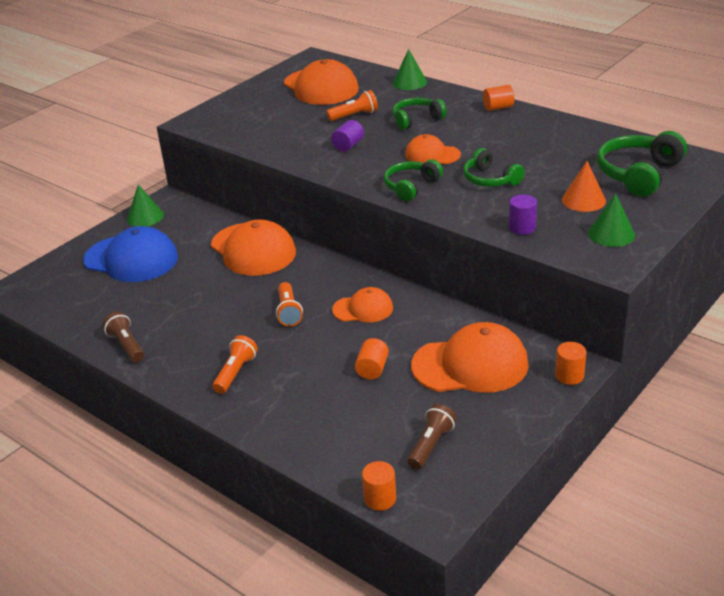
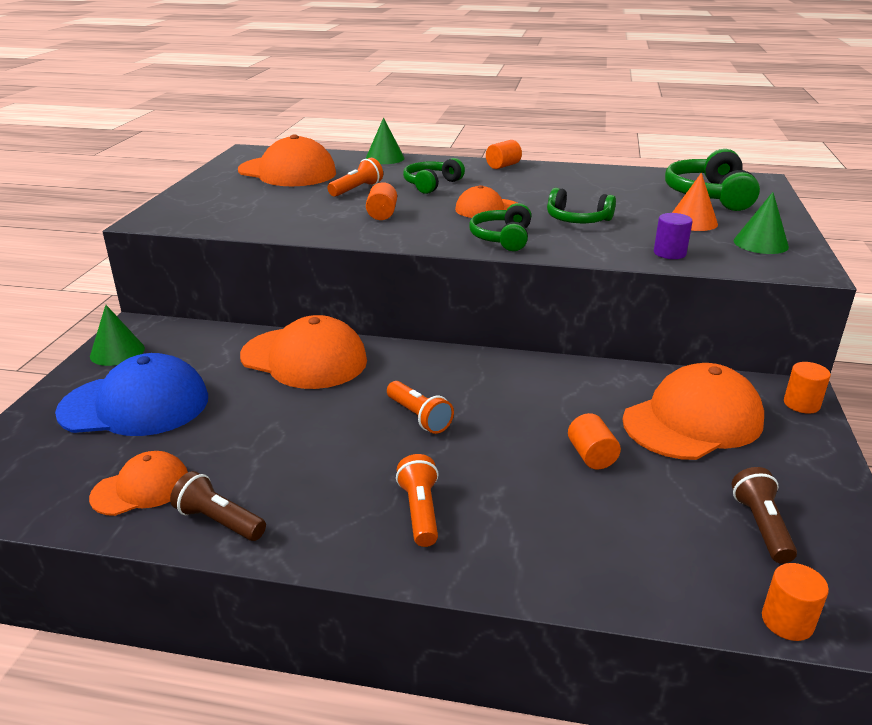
camera: 30 degrees left, 5 degrees down
purple cylinder [331,120,364,152] -> orange cylinder [366,182,397,220]
orange cap [332,287,393,322] -> orange cap moved to [89,451,188,516]

